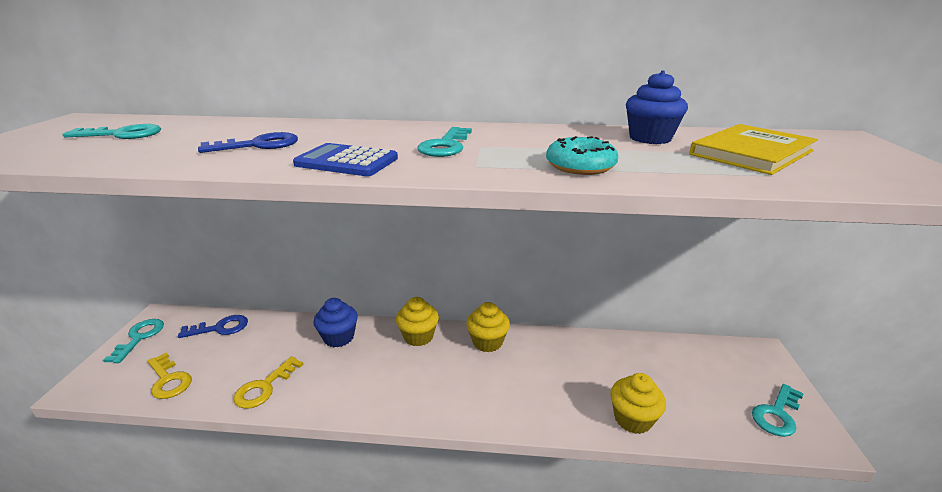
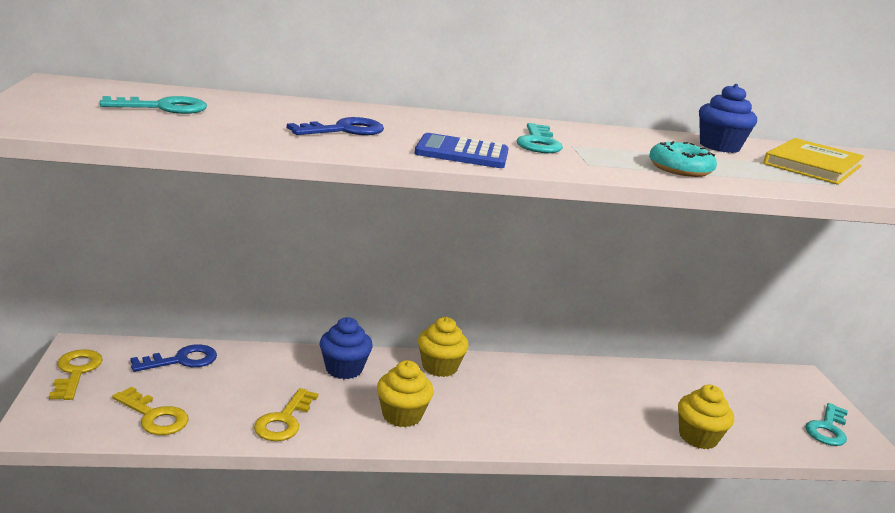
camera: 15 degrees left, 5 degrees down
turquoise key [103,319,164,363] -> yellow key [49,349,103,400]
yellow cupcake [466,302,510,352] -> yellow cupcake moved to [377,360,434,427]

